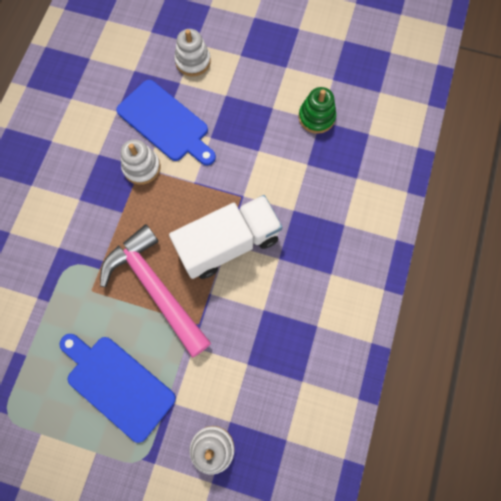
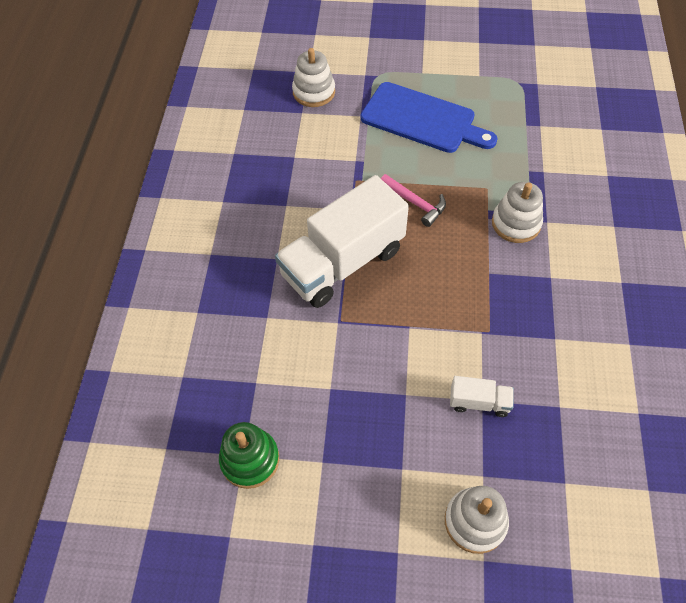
camera: 170 degrees right, 15 degrees down
pink hammer [100,224,211,358] -> pink hammer [381,174,446,227], size x0.45
blue cutting board [116,80,216,166] -> white truck [450,376,514,417]
white stacking toy [121,139,161,185] -> white stacking toy moved to [492,182,543,243]

